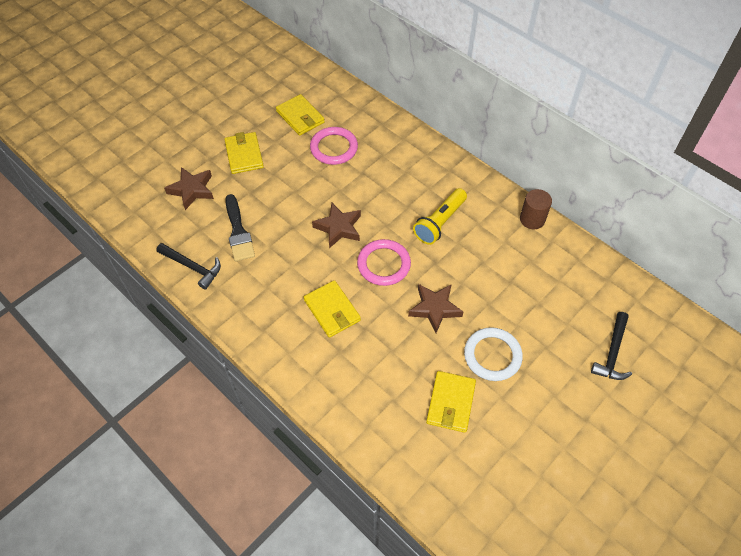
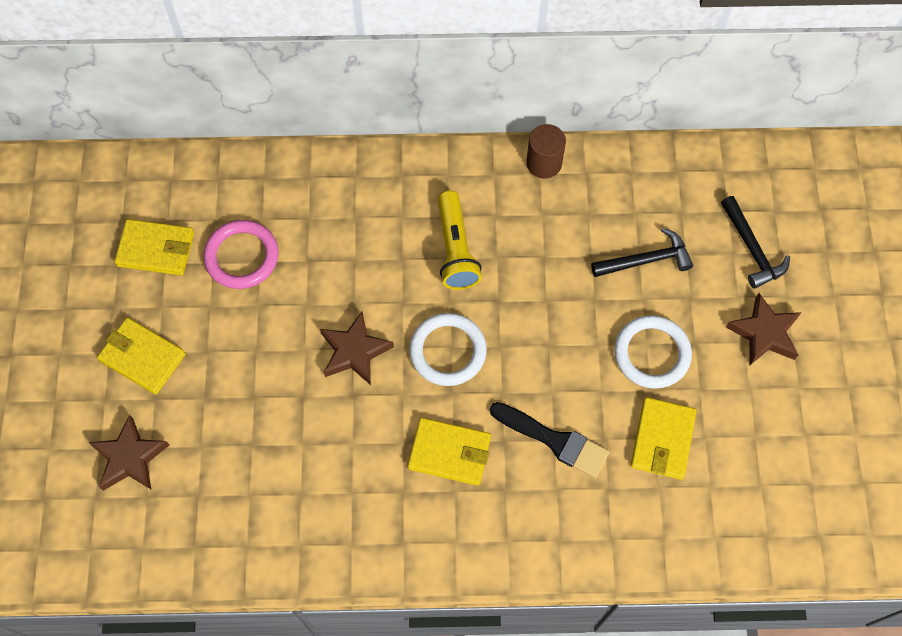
camera: 45 degrees left, 10 degrees up
black hammer [156,243,221,290] -> black hammer moved to [591,228,693,277]
black brush [225,194,255,261] -> black brush moved to [490,402,610,478]
pink ring [357,239,411,286] -> white ring [409,313,487,386]
brown star [408,284,463,333] -> brown star moved to [726,293,802,366]
yellow wallet [426,371,476,433] -> yellow wallet turned 45 degrees clockwise [631,397,696,480]

